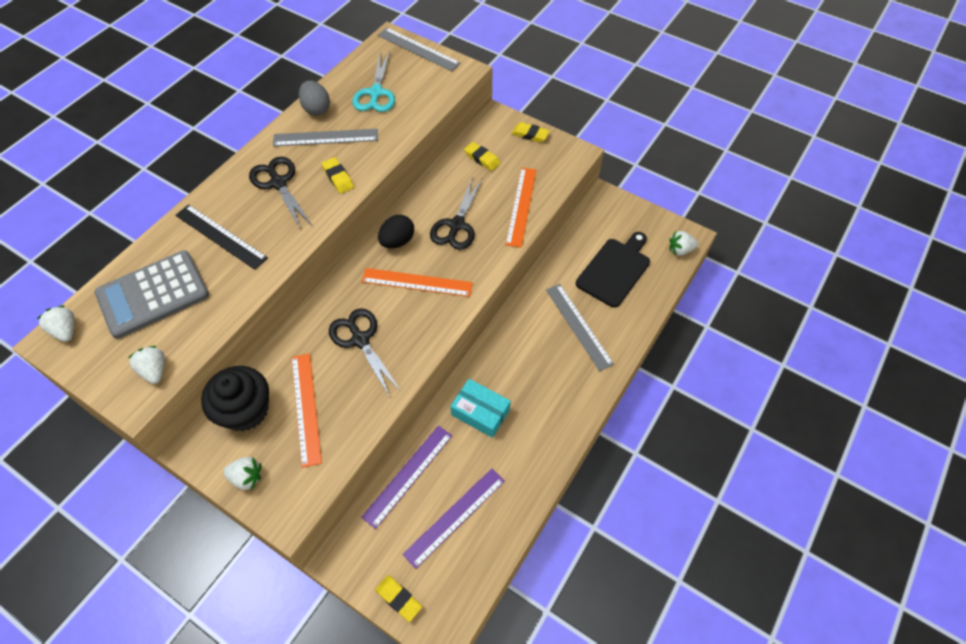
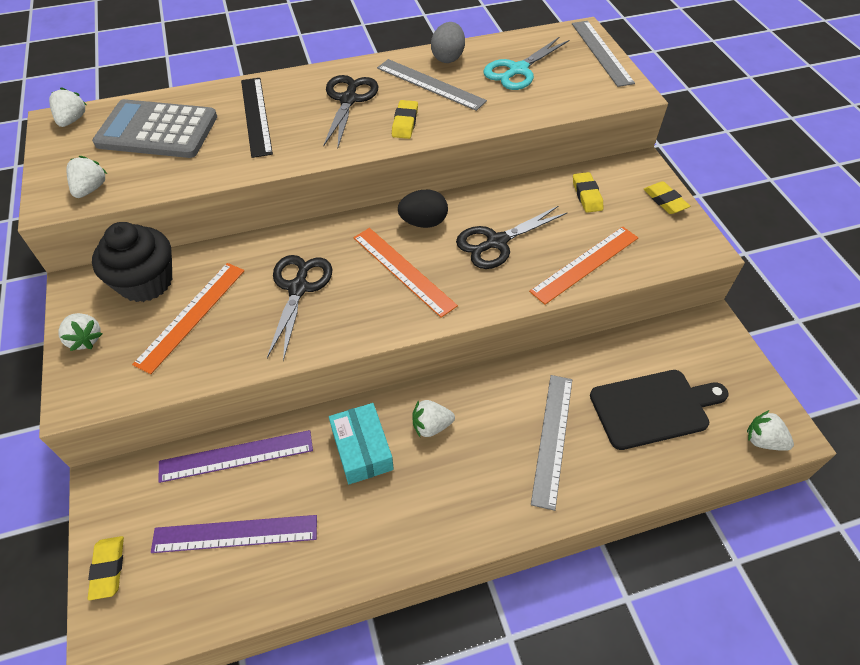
camera: 40 degrees right, 5 degrees down
none -> white strawberry [412,400,455,437]

